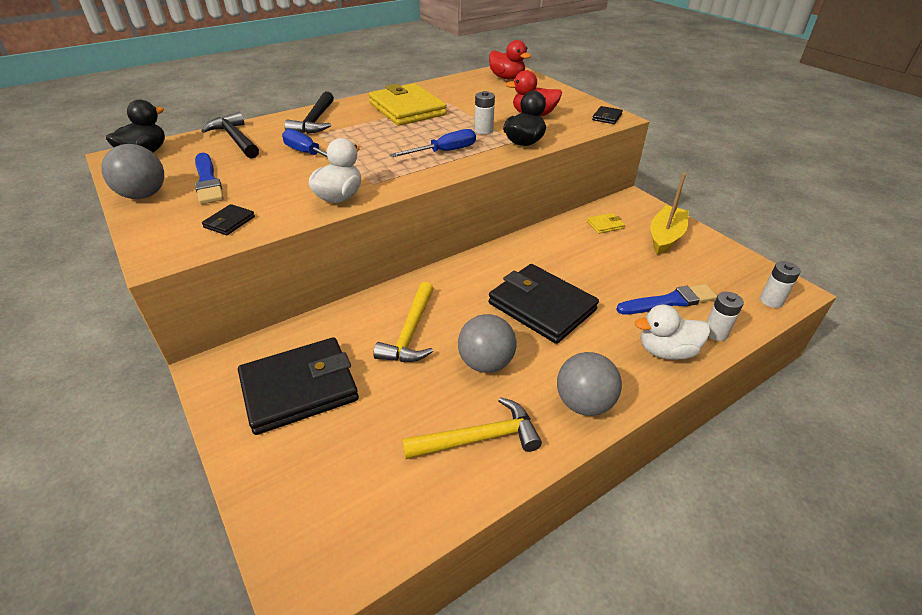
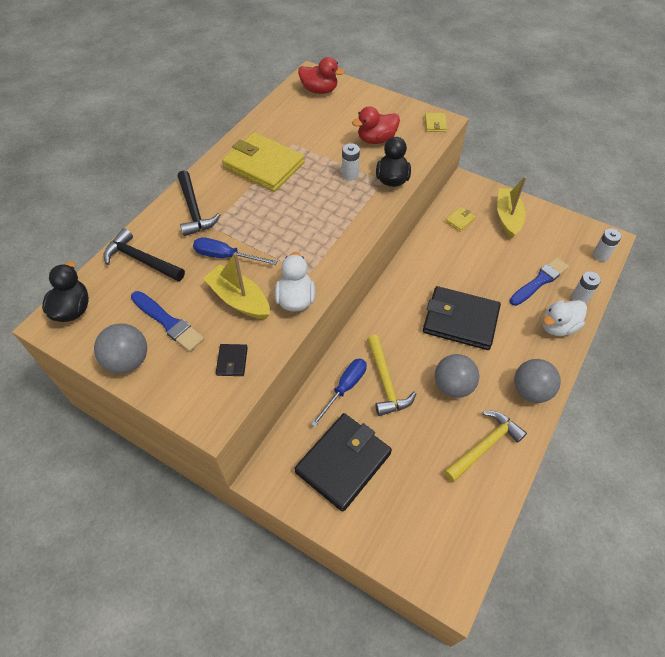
camera: 25 degrees left, 15 degrees up
blue screwdriver [390,129,476,157] -> blue screwdriver moved to [311,358,367,427]
black wallet [592,106,623,124] -> yellow wallet [425,113,447,132]
none -> yellow boat [203,253,270,319]

